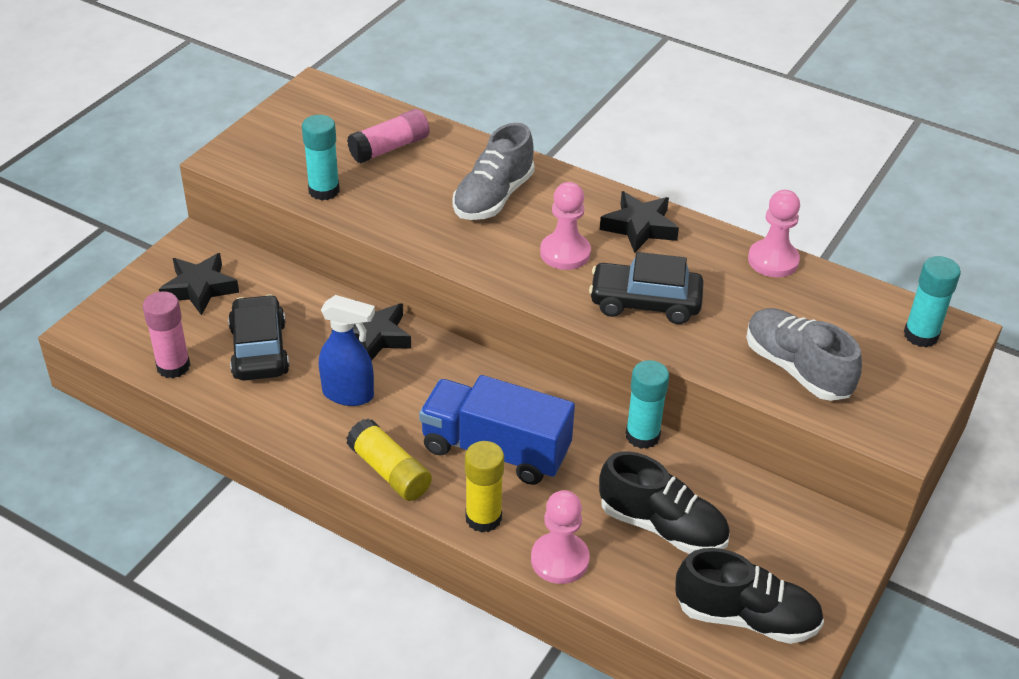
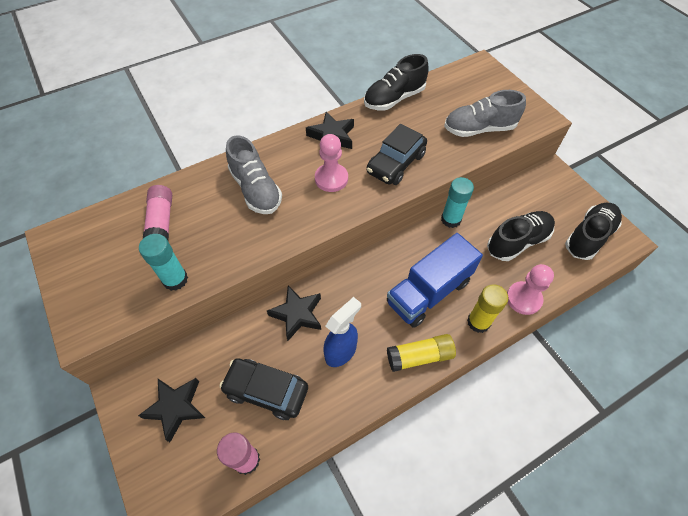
camera: 60 degrees left, 15 degrees up
pink pawn [748,190,800,277] -> black shoe [364,54,429,110]
turquoise glue stick [904,256,961,347] -> none

